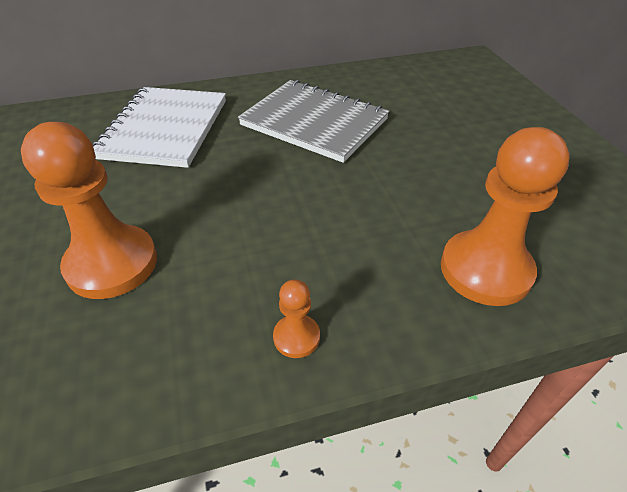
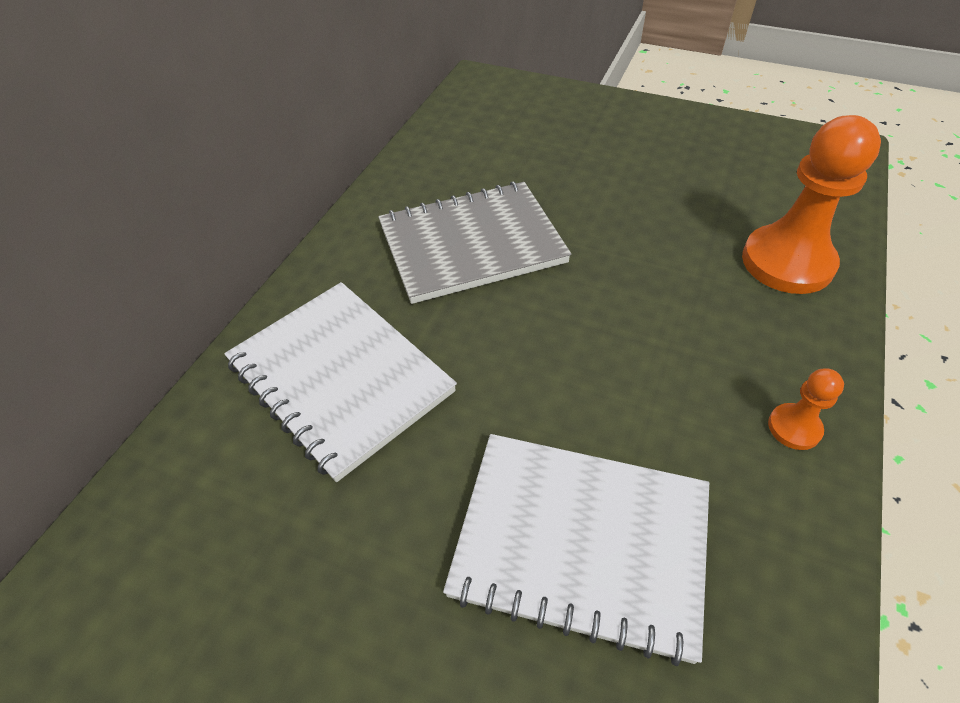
camera: 50 degrees left, 5 degrees up
orange pawn [21,122,157,299] -> white notebook [443,434,709,666]

